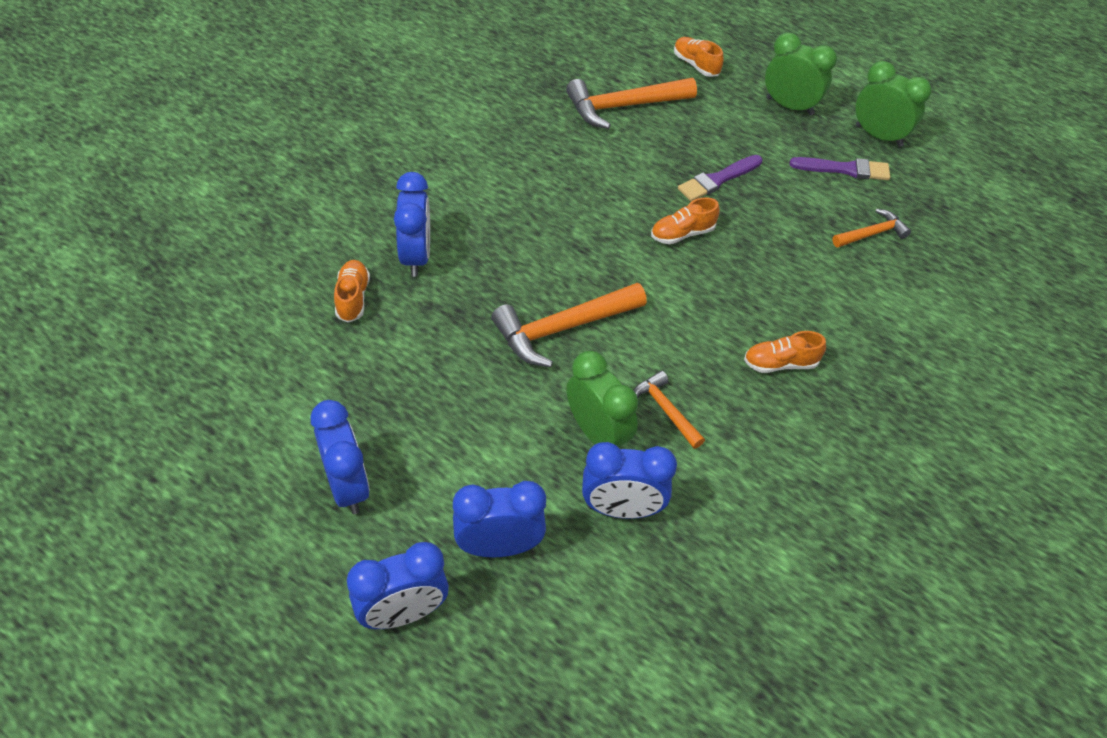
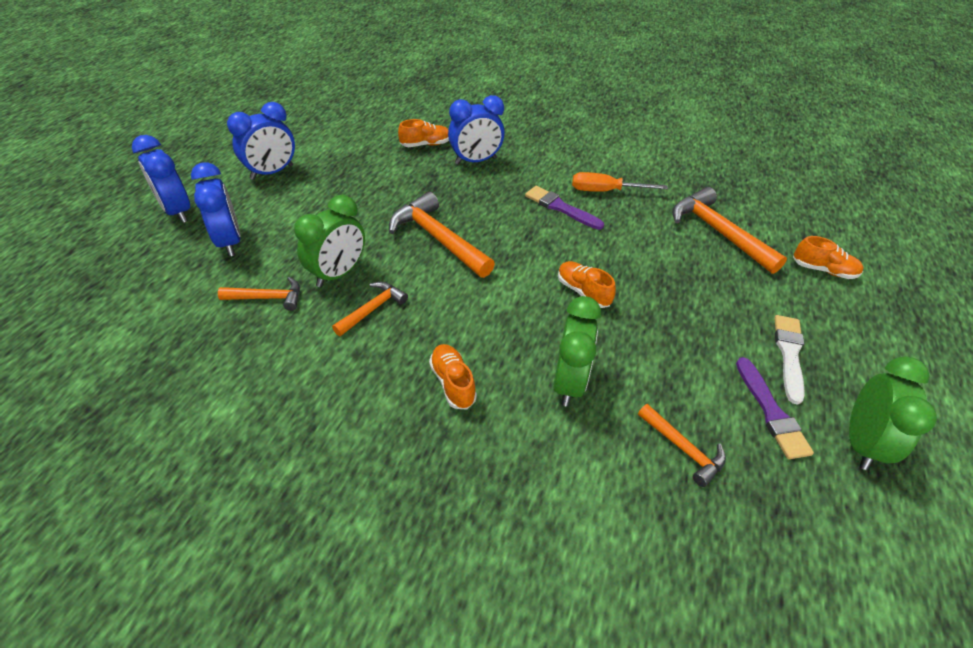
camera: 75 degrees right, 5 degrees down
blue clock [582,442,677,519] -> orange hammer [218,277,300,311]
orange shoe [674,37,724,77] -> orange shoe turned 75 degrees clockwise [793,236,864,279]
purple brush [678,155,762,201] -> purple brush moved to [525,186,604,230]
green clock [765,32,837,115] -> green clock moved to [553,296,601,407]
none -> orange screwdriver [572,172,668,192]
none -> white brush [774,315,805,405]

